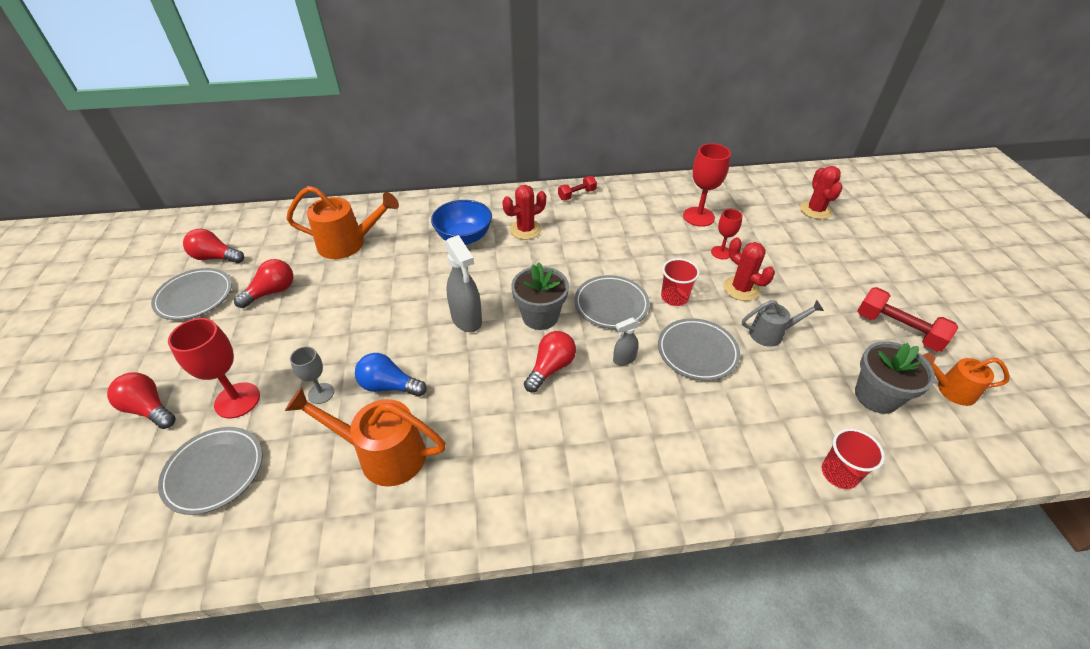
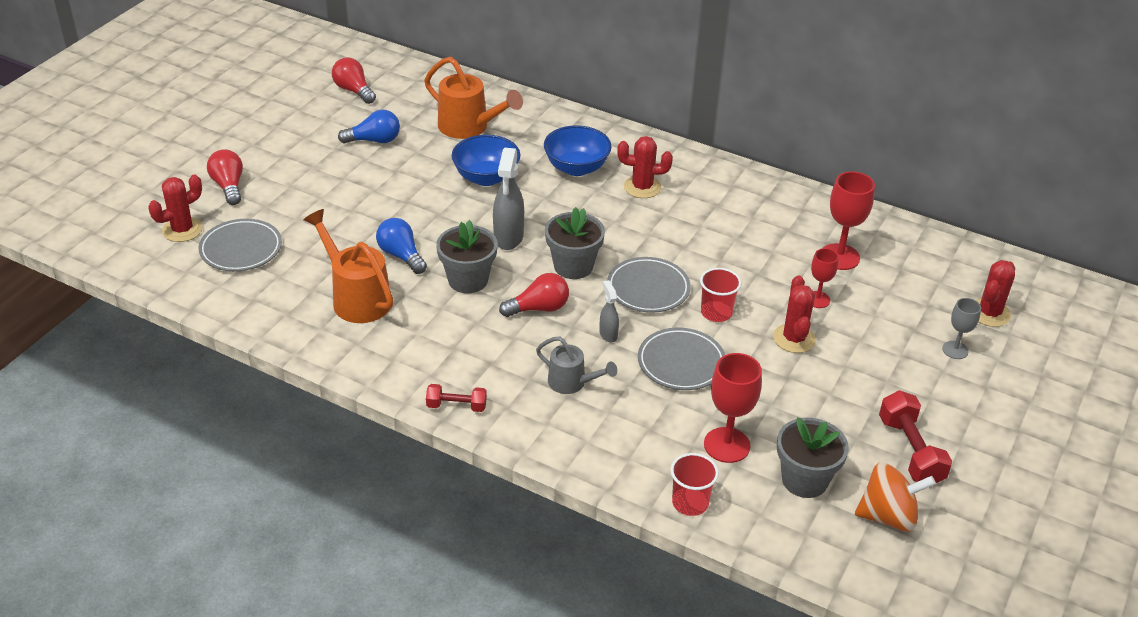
camera: 35 degrees right, 5 degrees down
grey plate [151,268,232,320] -> none
red goblet [168,318,260,418] -> red goblet moved to [704,353,762,463]
red light bulb [234,259,293,308] -> blue light bulb [338,110,400,143]
grey goblet [290,346,334,404] -> grey goblet moved to [942,298,981,359]
red dumbbell [558,176,597,200] -> red dumbbell moved to [426,384,487,412]
grey spray bottle [613,317,640,366] -> grey spray bottle turned 60 degrees clockwise [599,280,619,342]
grey watering can [742,300,824,347] -> grey watering can moved to [536,336,617,394]
orange watering can [922,353,1010,406] -> orange spinning top [855,462,936,532]
none -> red cactus [148,175,203,242]
none -> grey flower pot [436,220,498,293]
none -> blue bowl [452,135,521,186]

